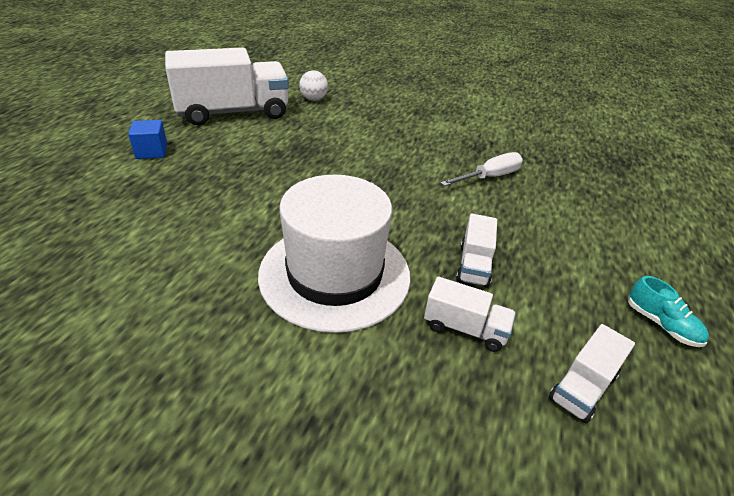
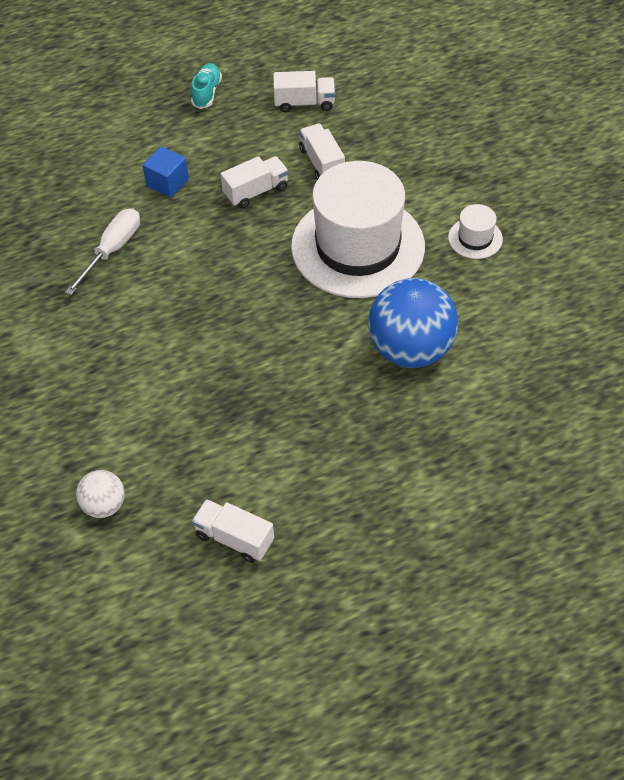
camera: 130 degrees left, 15 degrees up
blue cube [128,120,167,159] -> blue cube moved to [143,146,189,198]
white truck [165,48,289,125] -> white truck [192,499,274,563], size x0.45
white screwdriver [440,152,523,186] -> white screwdriver turned 105 degrees clockwise [65,208,140,295]
none -> blue ball [368,278,458,368]
none -> white hat [448,204,503,259]

